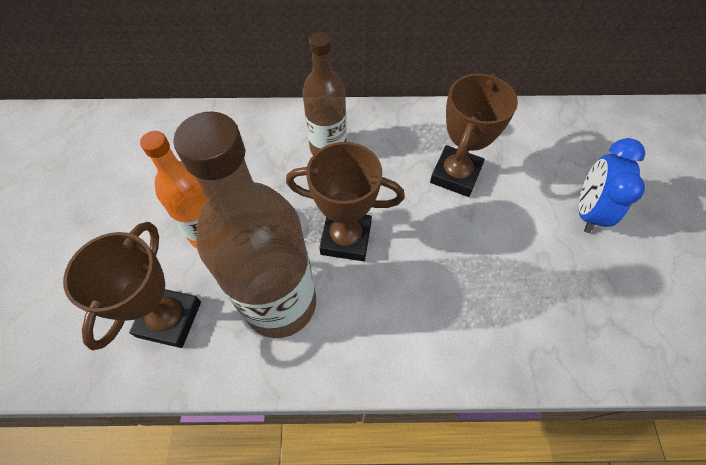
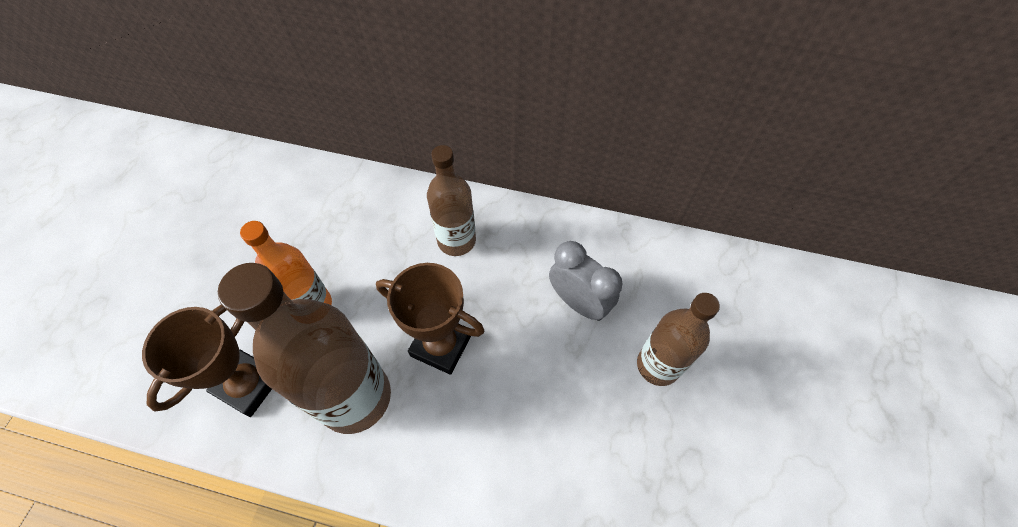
camera: 15 degrees right, 0 degrees up
brown trophy [430,74,518,197] -> grey clock [549,241,623,321]
blue clock [579,138,645,233] -> none
none -> brown bottle [637,293,720,386]

